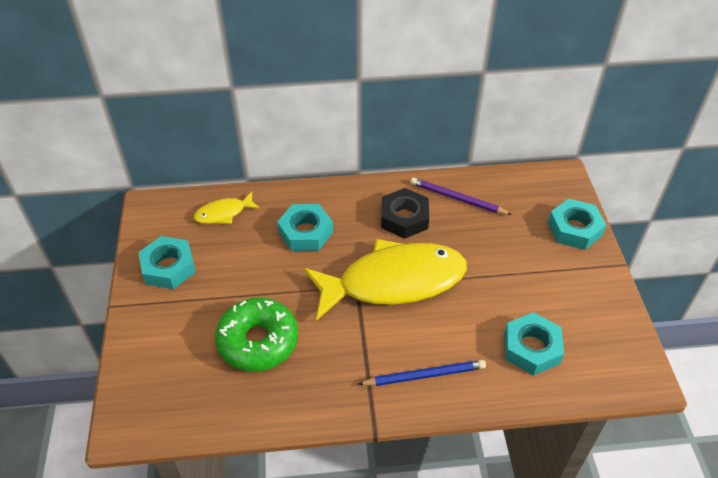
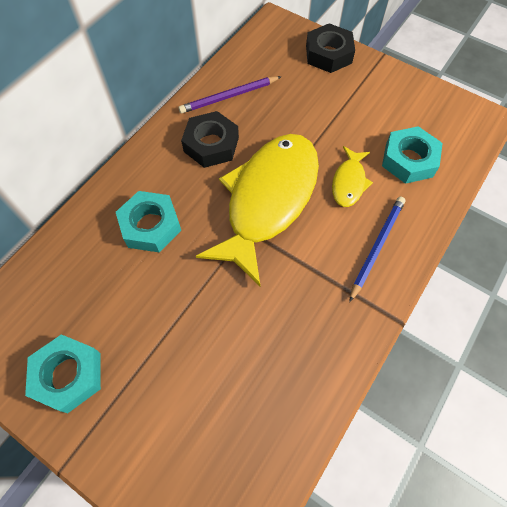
camera: 50 degrees left, 15 degrees up
yellow fish [194,192,260,224] -> yellow fish moved to [332,146,373,207]
green donut [215,298,298,372] -> none
turquoise nut [548,199,606,250] -> black nut [306,23,355,73]

